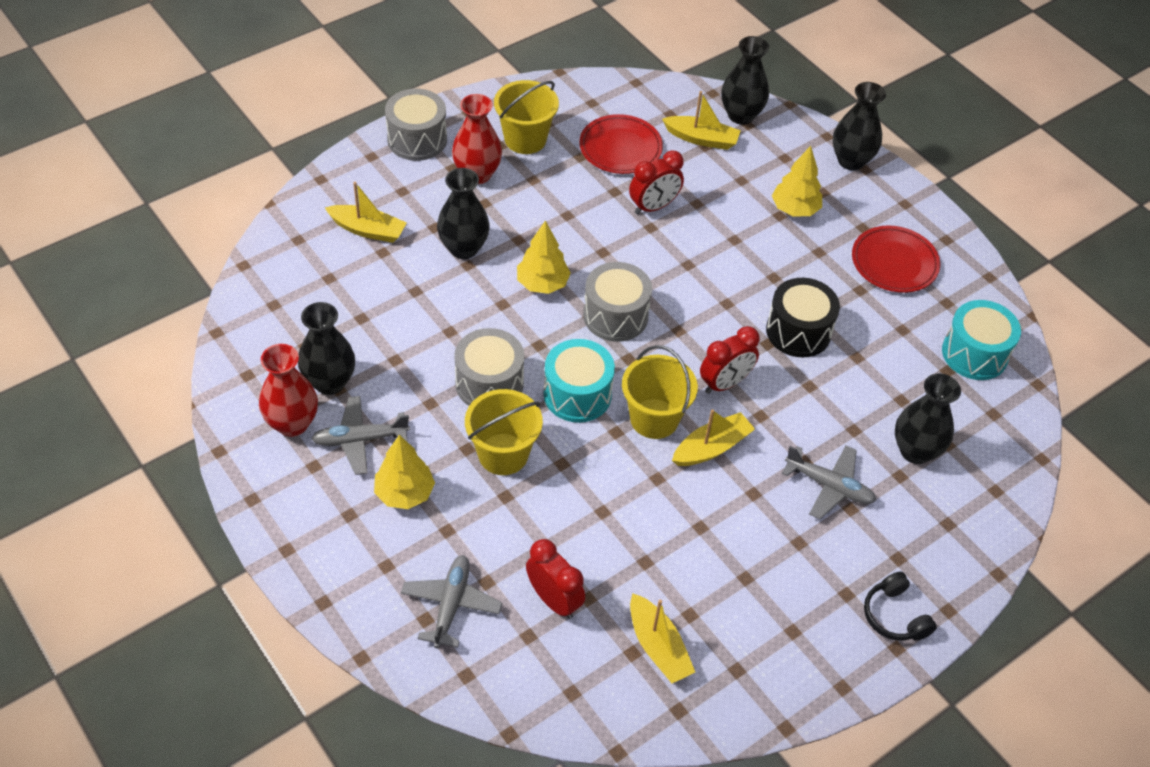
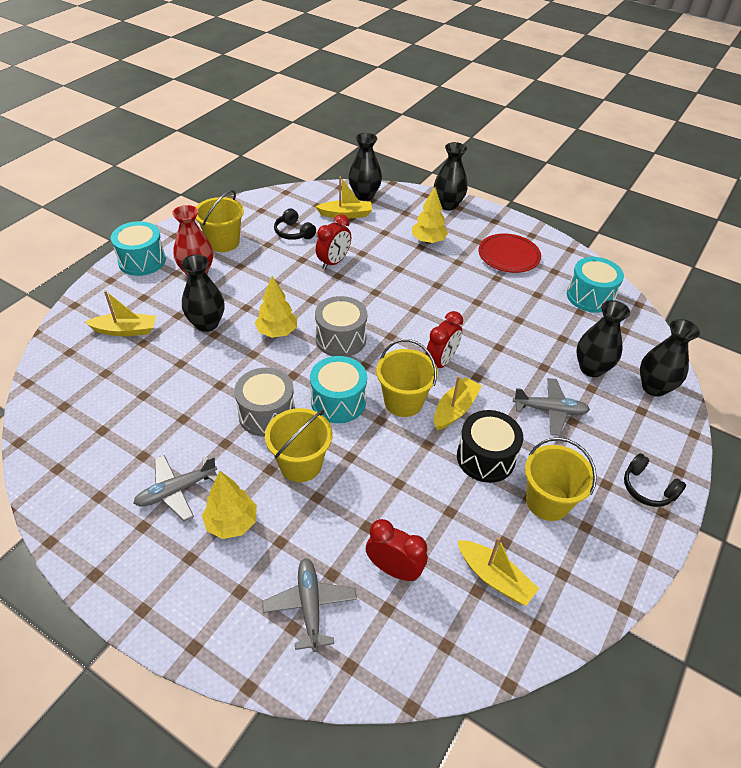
camera: 20 degrees left, 5 degrees down
red vase [259,344,318,437] -> none
black vase [298,302,355,395] -> black vase moved to [640,319,700,397]
grey drum [385,89,447,161] -> turquoise drum [111,221,166,276]
red plate [579,114,663,174] -> black headphones [274,208,316,240]
black drum [766,278,840,358] -> black drum moved to [457,410,523,483]
none -> yellow bucket [525,437,597,521]

